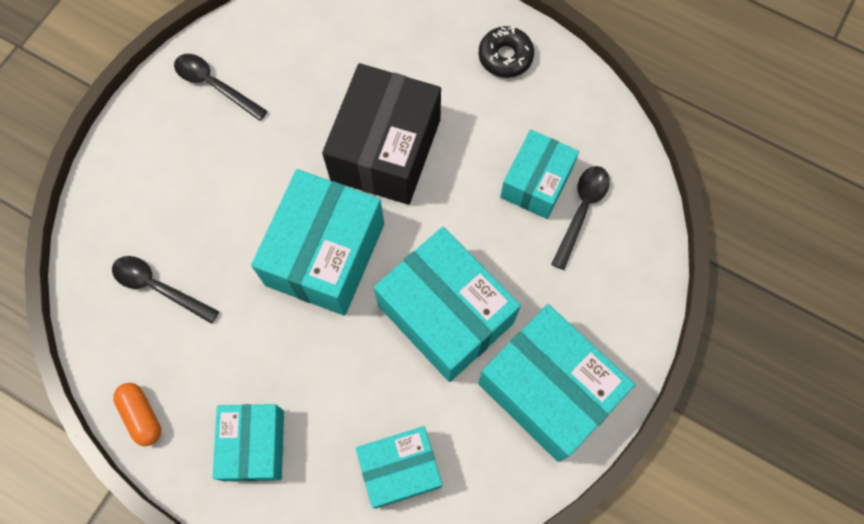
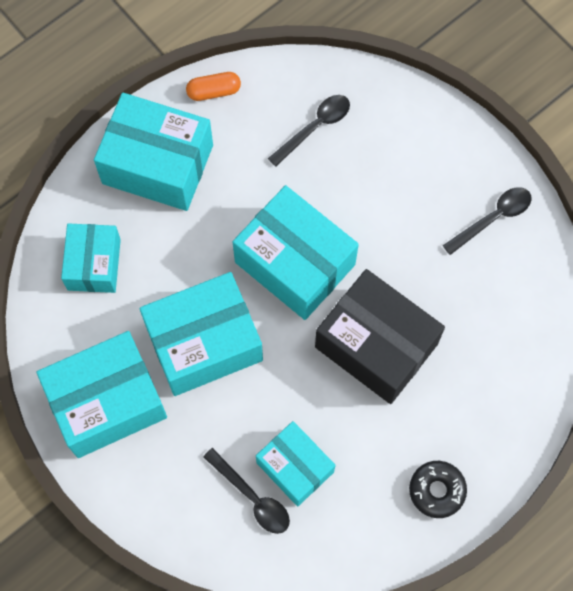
camera: 110 degrees right, 0 degrees up
turquoise box [213,404,284,481] -> turquoise box [94,93,213,211], size x1.62

